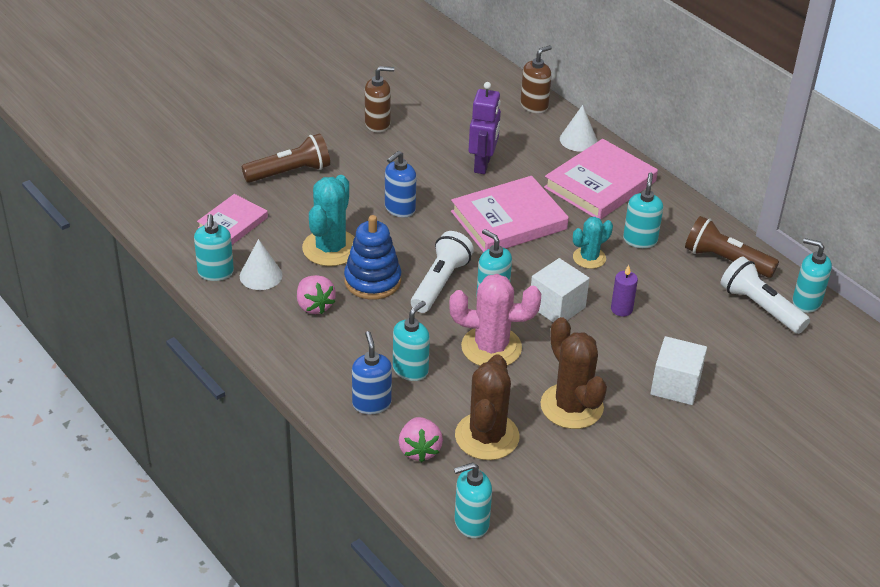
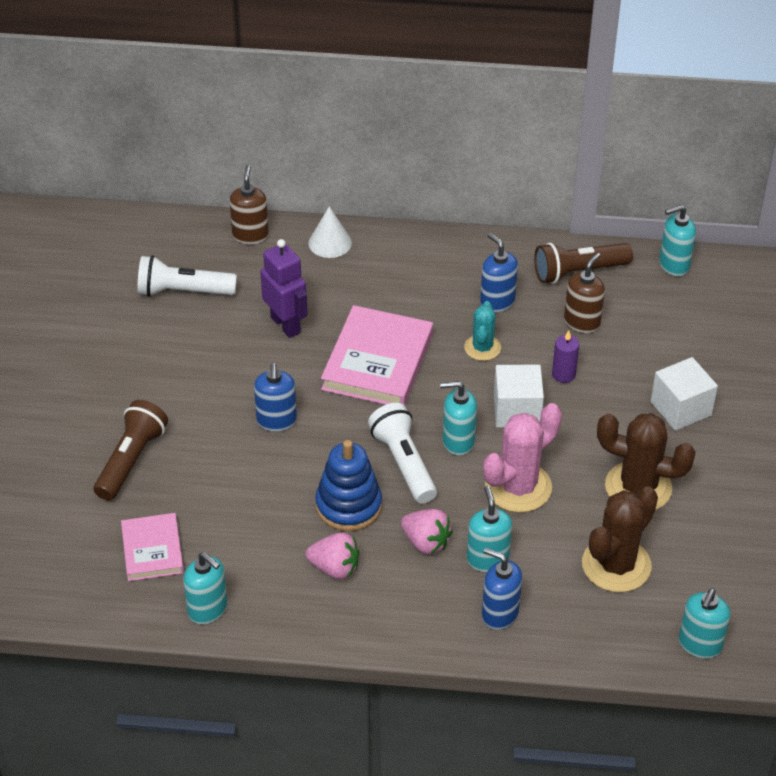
camera: 45 degrees left, 5 degrees up
white cone [240,239,282,290] -> none
turquoise cactus [302,175,354,266] -> none
brown soap dispenser [365,66,394,133] -> brown soap dispenser moved to [564,253,605,333]
pink strawberry [399,417,443,462] -> pink strawberry moved to [401,509,452,554]
brown cactus [455,354,520,460] -> brown cactus turned 75 degrees clockwise [582,486,658,592]
pink book [544,139,658,219] -> none
turquoise soap dispenser [623,172,663,248] -> blue soap dispenser [480,233,518,312]
white flashlight [721,257,810,334] -> white flashlight moved to [137,255,237,297]

